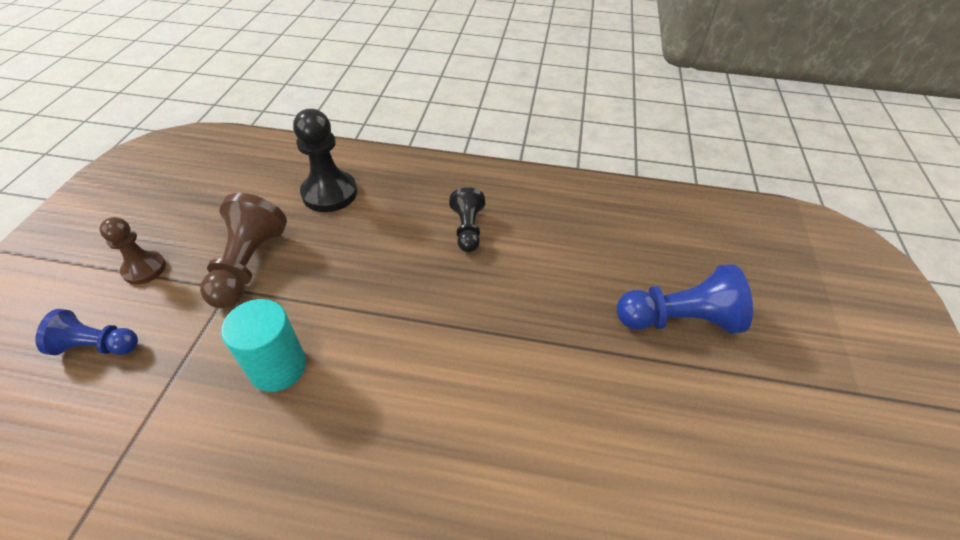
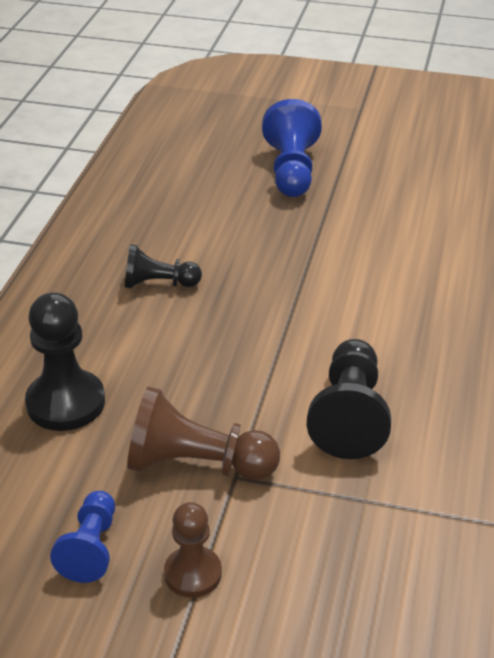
camera: 85 degrees left, 10 degrees down
blue pawn [36,309,138,355] -> blue pawn moved to [50,491,115,583]
turquoise cylinder [221,299,306,392] -> black pawn [307,339,391,459]

